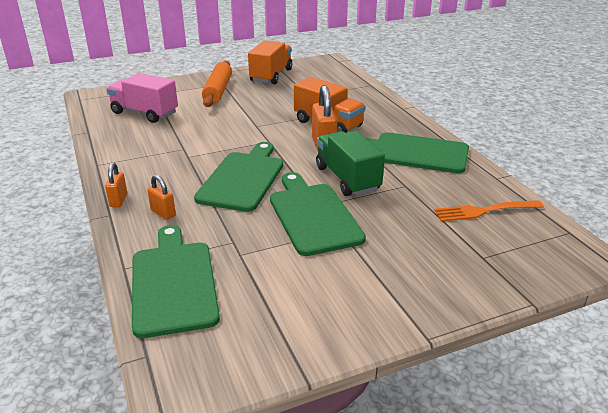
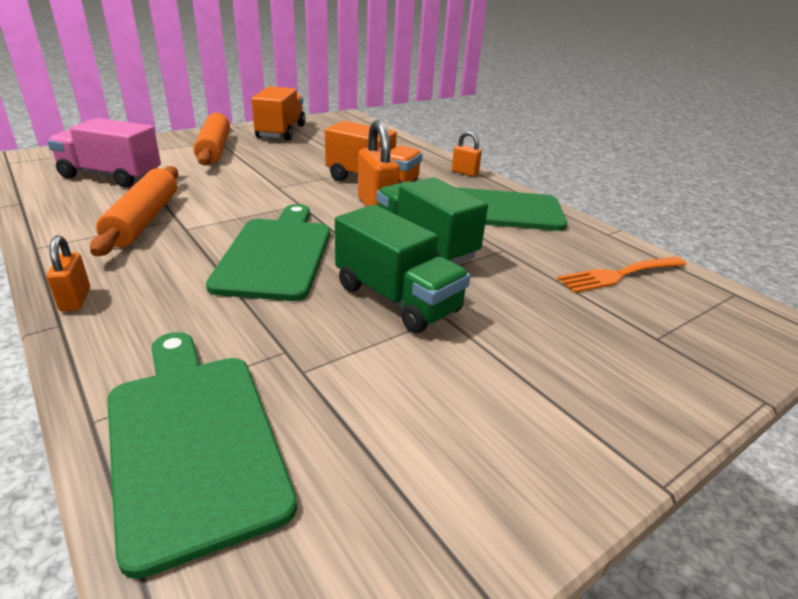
camera: 15 degrees left, 0 degrees up
orange padlock [147,175,176,220] -> orange padlock moved to [452,131,482,176]
green cutting board [270,172,366,256] -> green truck [335,205,470,333]
none -> orange rolling pin [90,166,178,256]

